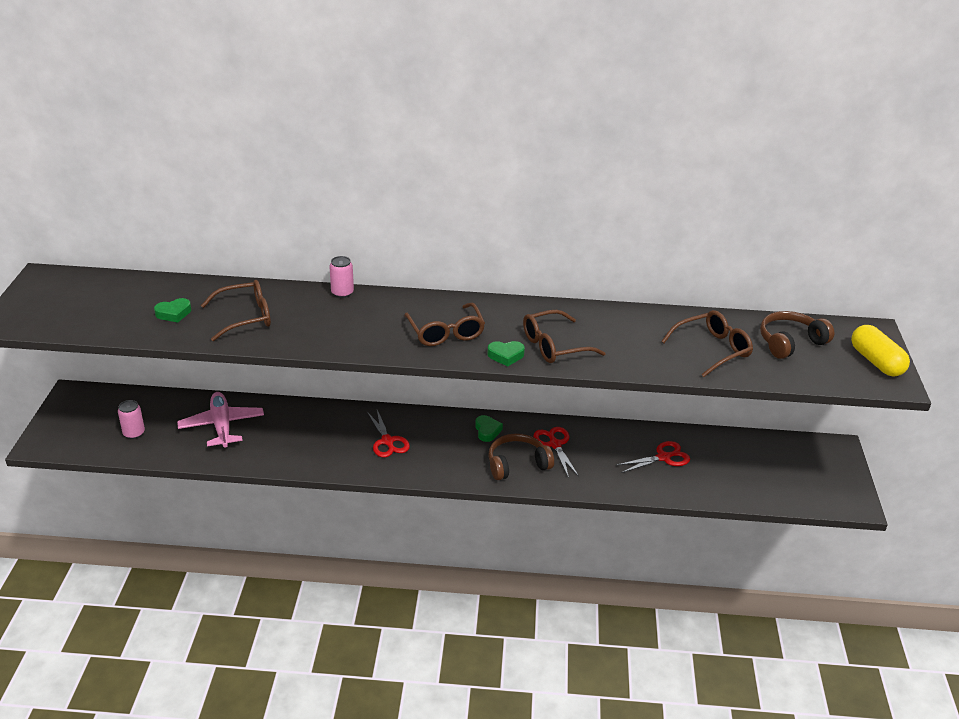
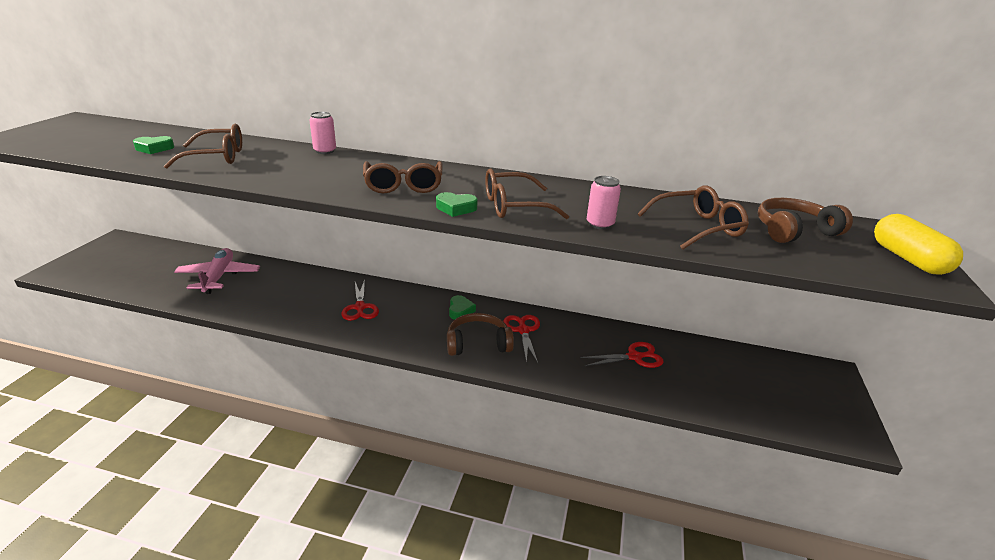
camera: 10 degrees right, 5 degrees down
pink can [118,400,145,439] -> pink can moved to [587,176,621,229]

